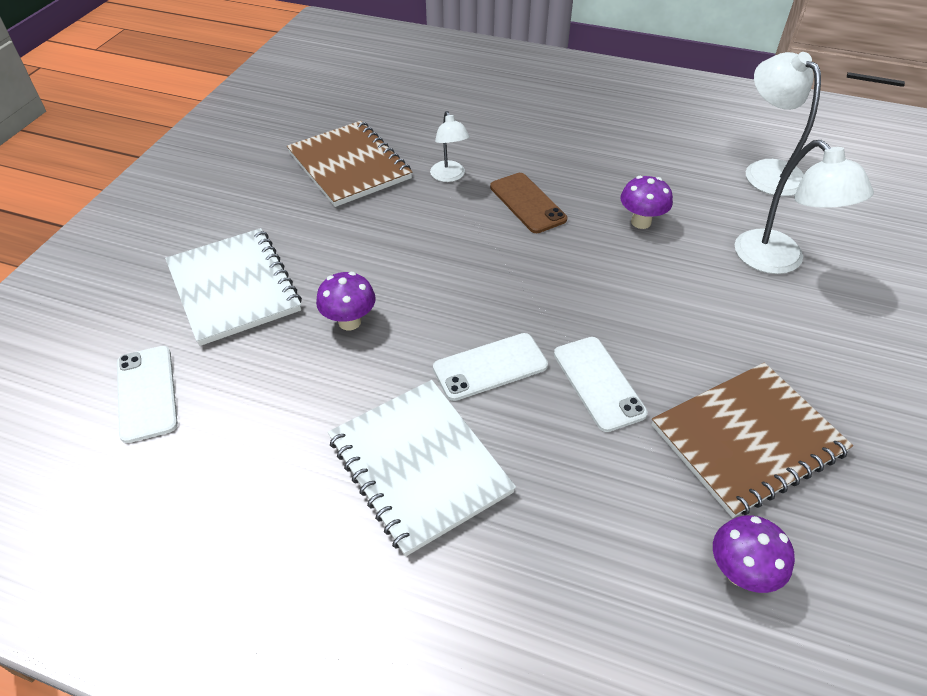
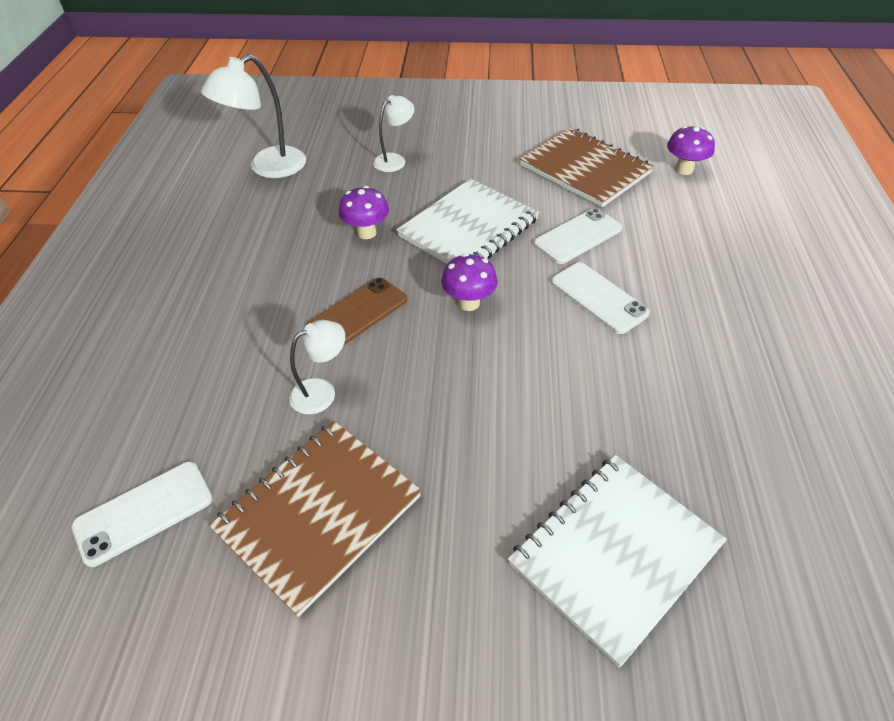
camera: 105 degrees left, 0 degrees up
white phone [117,346,178,443] -> white phone moved to [72,461,212,567]
purple mushroom [316,272,376,330] -> purple mushroom moved to [441,253,498,311]
white notebook [328,380,516,557] -> white notebook moved to [397,178,539,264]
white lamp [735,140,874,274] -> white lamp [373,95,414,172], size x0.59

